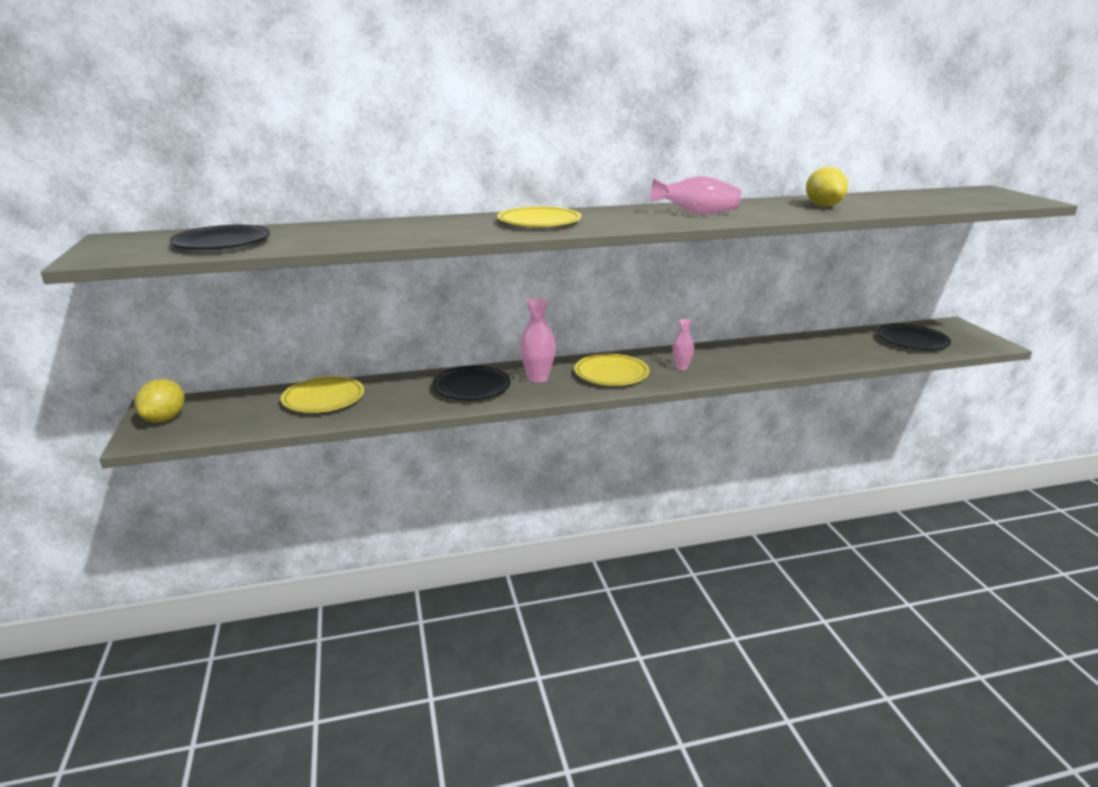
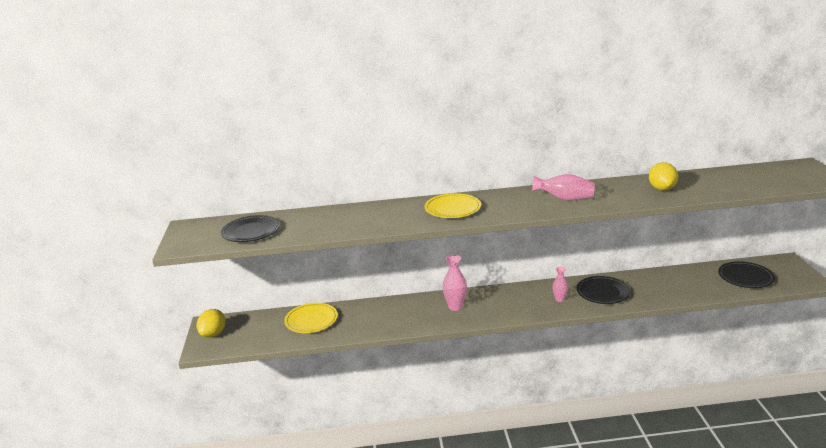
camera: 10 degrees right, 0 degrees up
black plate [432,366,510,400] -> black plate moved to [577,276,630,304]
yellow plate [574,354,650,386] -> none

